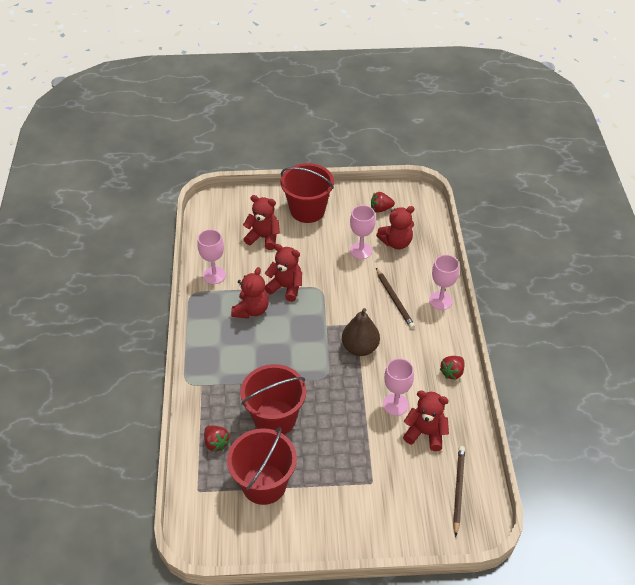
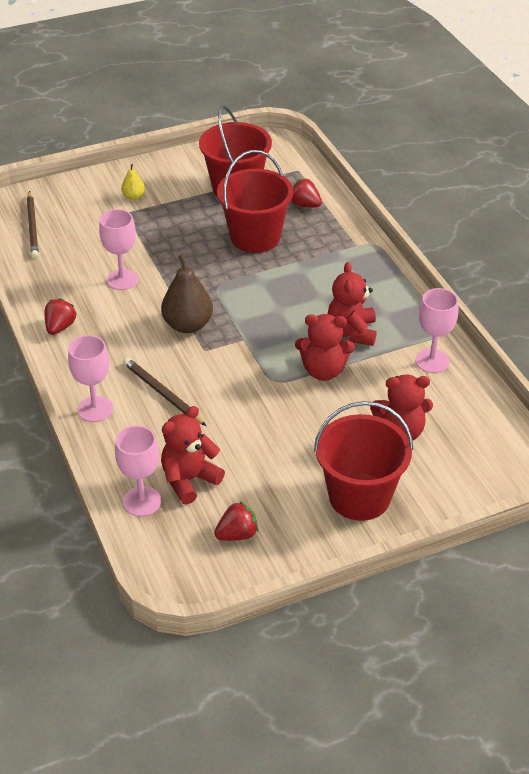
camera: 160 degrees right, 5 degrees down
pink goblet [350,205,376,259] -> pink goblet moved to [115,425,161,517]
red teddy bear [403,391,449,451] -> none
none -> yellow pear [121,164,145,200]

